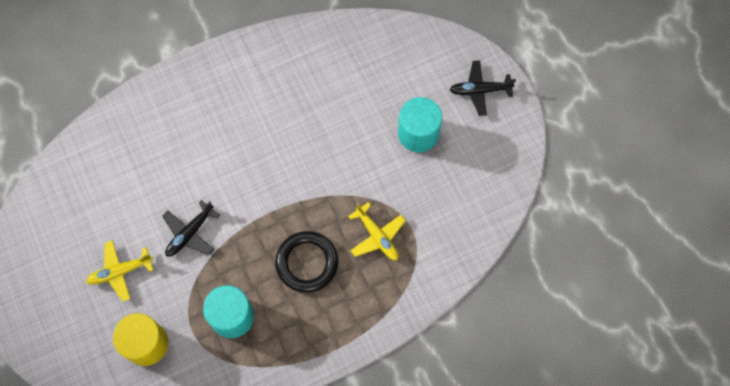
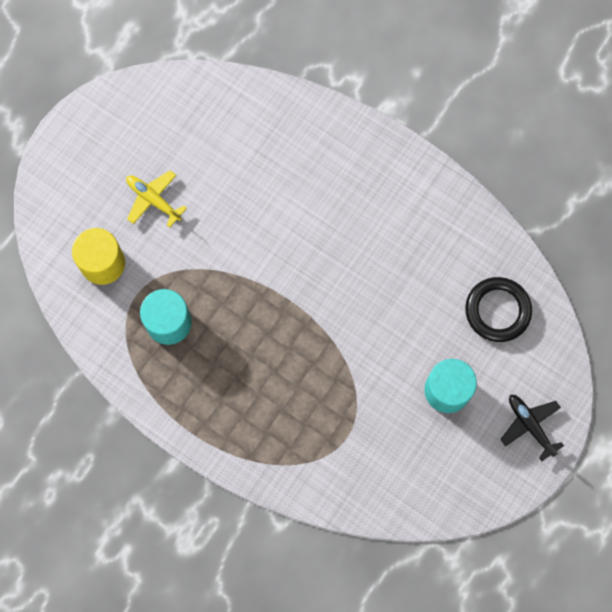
camera: 60 degrees right, 5 degrees up
black plane [163,200,220,257] -> none
black ring [275,231,338,293] -> black ring moved to [465,277,532,342]
yellow plane [348,202,406,260] -> none

